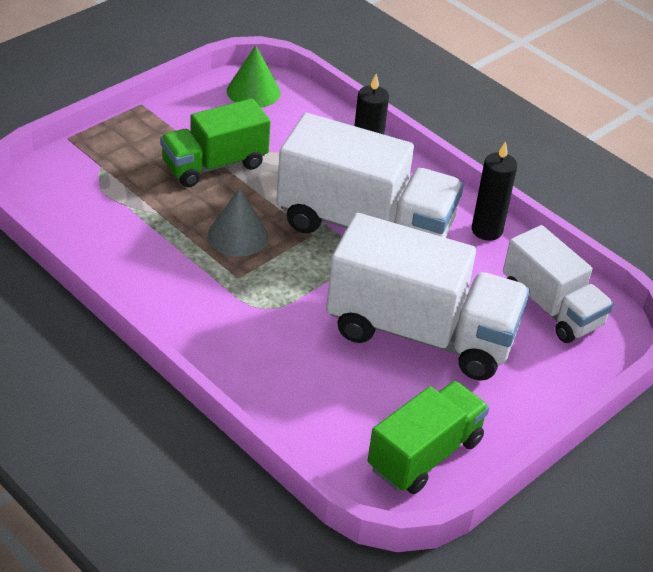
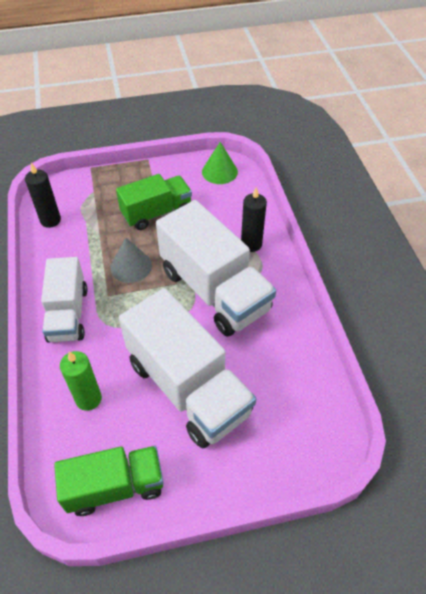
camera: 35 degrees right, 10 degrees up
green truck [160,98,271,187] -> green truck turned 150 degrees clockwise [116,174,192,230]
black candle [472,141,517,241] -> black candle moved to [25,163,61,228]
white truck [503,225,614,343] -> white truck moved to [41,257,87,343]
none -> green candle [60,351,102,411]

